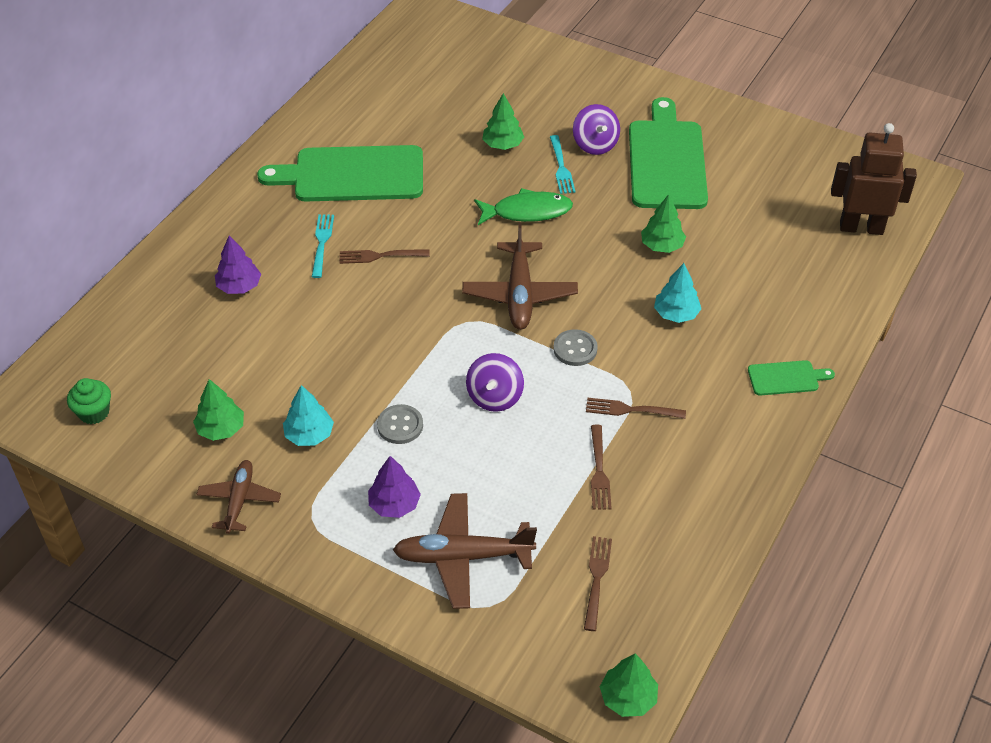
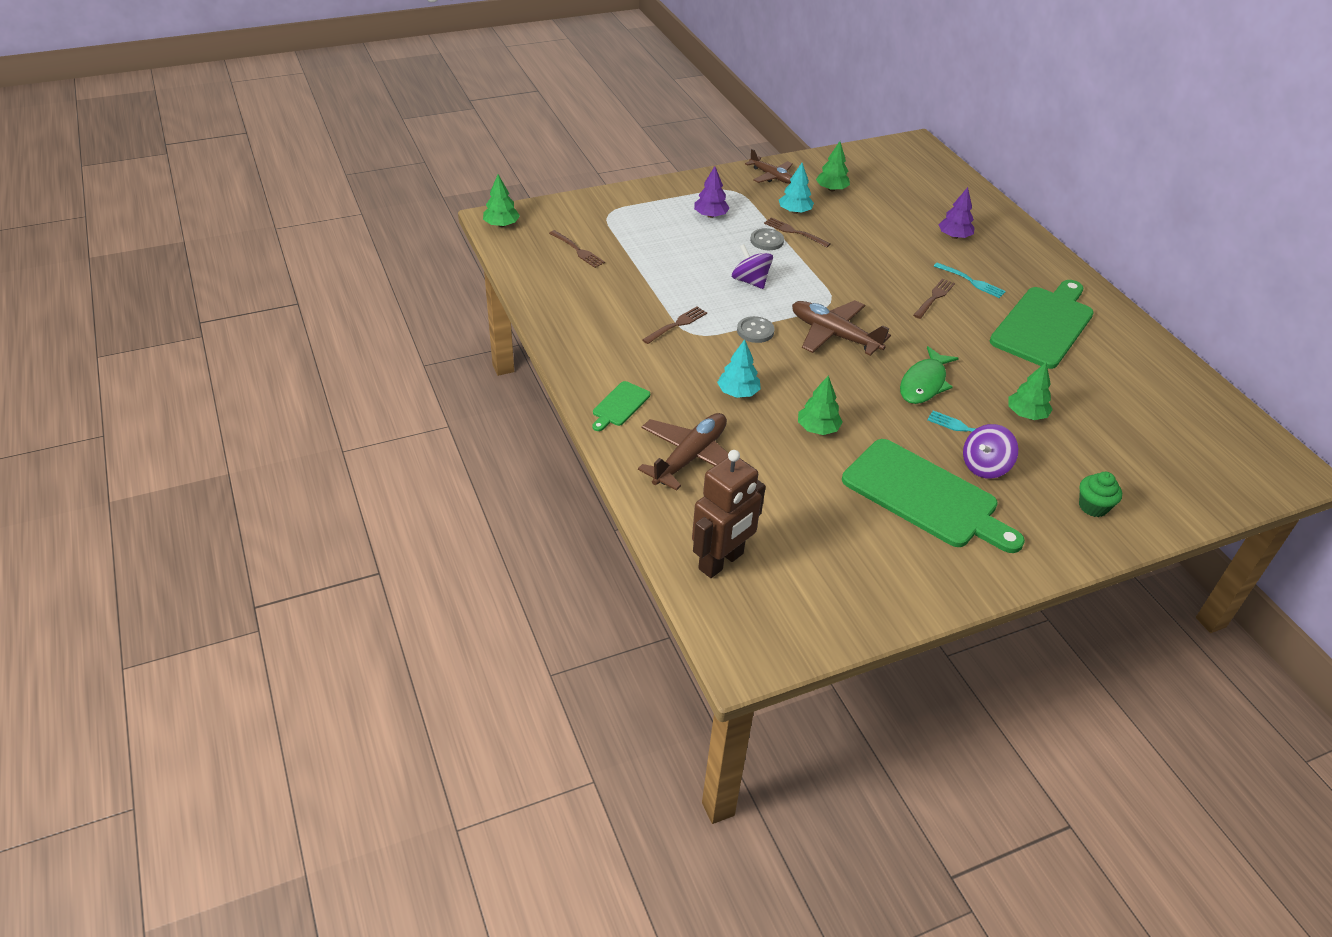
camera: 125 degrees right, 5 degrees down
green cupcake [67,378,111,424] -> green cupcake moved to [1079,472,1122,517]
brown plane [393,493,537,609] -> brown plane moved to [638,413,728,491]
purple spinning top [573,104,620,155] -> purple spinning top turned 60 degrees counterclockwise [963,424,1018,479]
brown fork [591,425,612,510] -> brown fork moved to [764,217,831,247]

